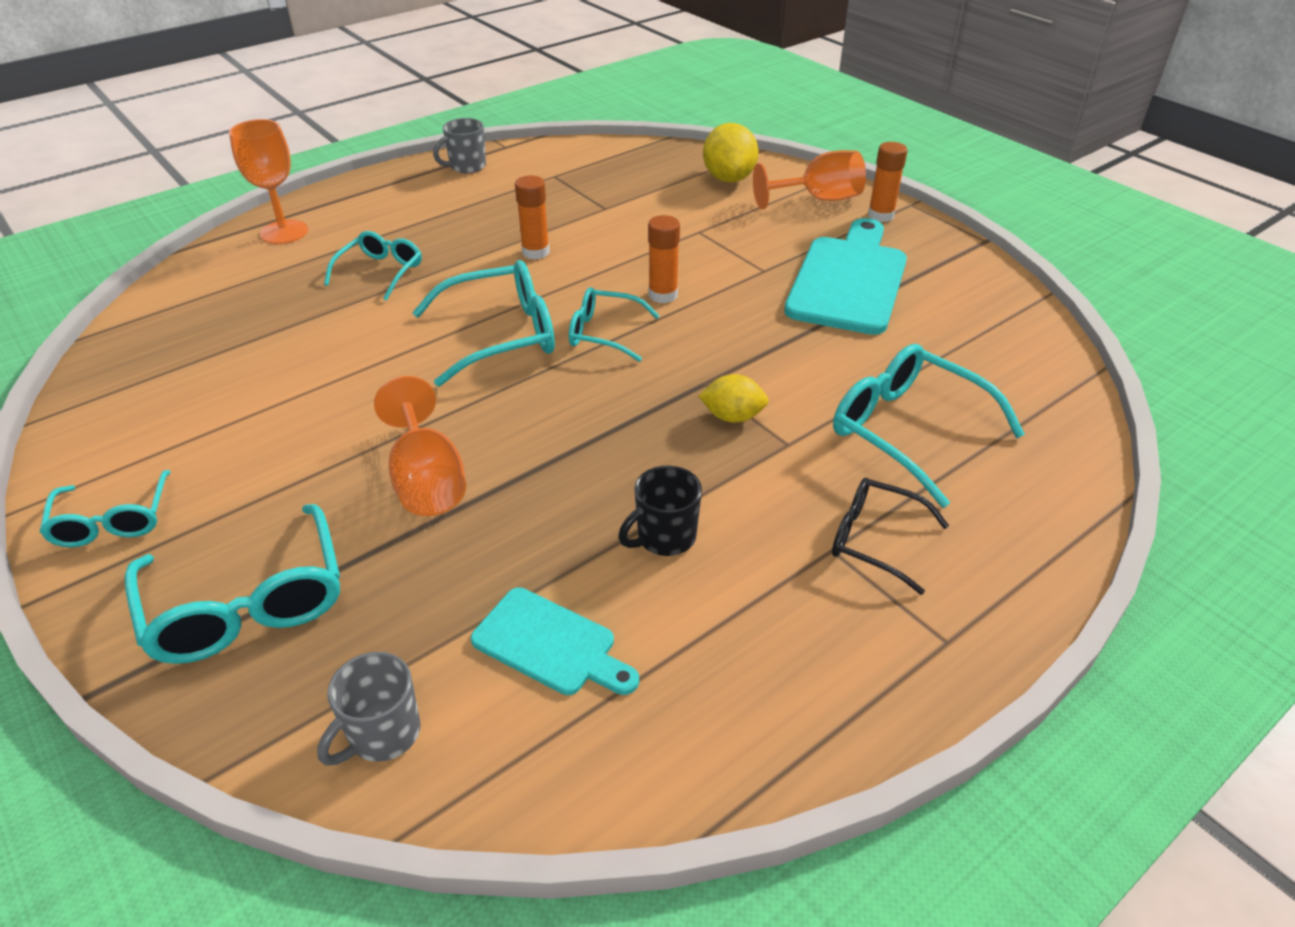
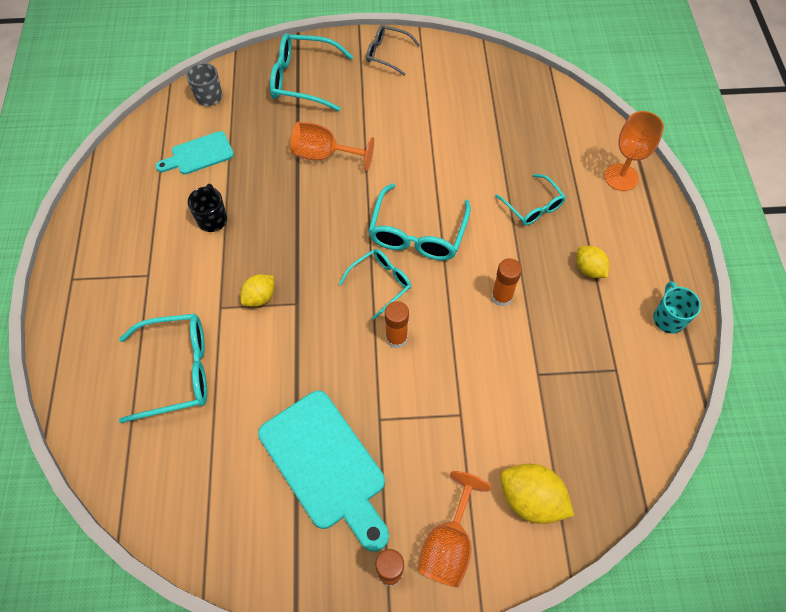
camera: 125 degrees right, 20 degrees up
turquoise glasses [40,470,171,547] -> grey glasses [366,25,420,76]
grey mug [433,118,486,173] -> turquoise mug [653,281,701,334]
black glasses [832,478,949,595] -> none
none -> yellow lemon [576,246,609,278]

